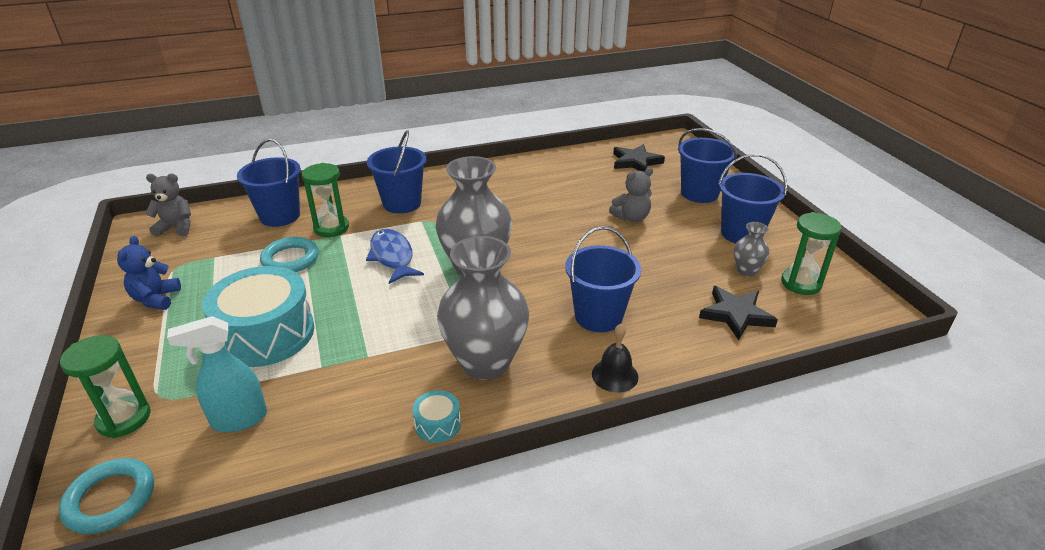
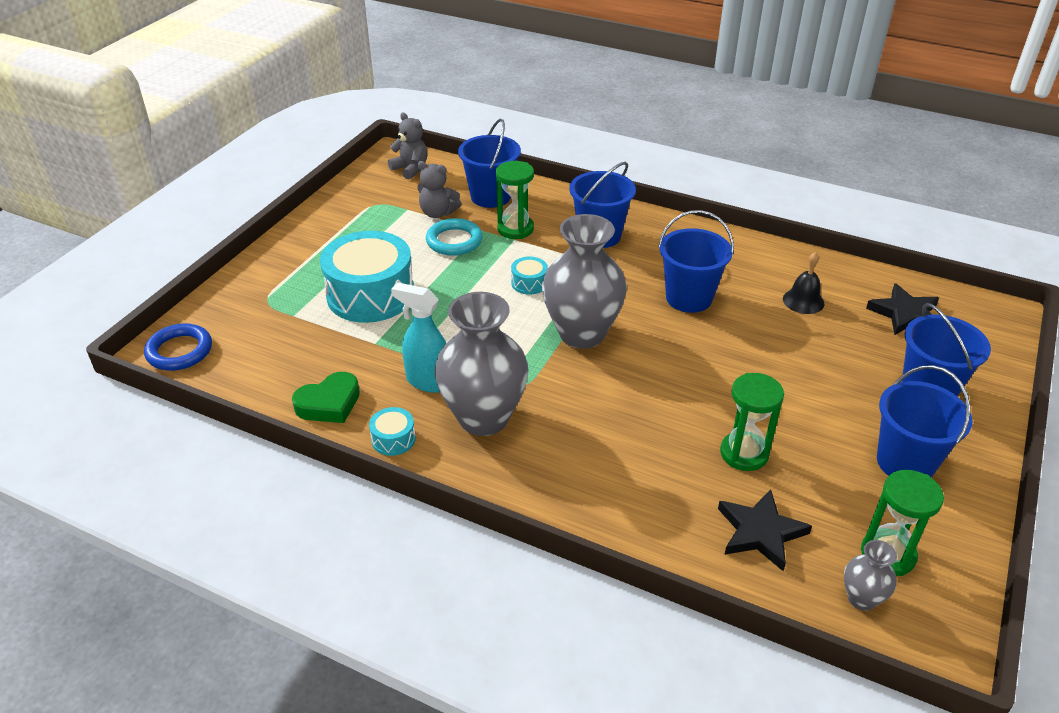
camera: 45 degrees right, 5 degrees up
turquoise ring [59,458,154,534] -> blue ring [144,323,212,371]
green hourglass [60,335,151,438] -> green hourglass moved to [720,373,784,471]
blue teddy bear [117,236,181,310] -> none
turquoise spray bottle [167,316,267,432] -> turquoise spray bottle moved to [391,282,446,393]
blue fish [366,229,424,284] -> turquoise drum [511,257,548,295]
blue bucket [565,226,641,332] -> blue bucket moved to [658,210,734,313]
black bell [592,324,638,393] -> black bell moved to [783,252,824,314]
grey teddy bear [609,168,653,222] -> grey teddy bear moved to [417,161,461,218]
grey vase [734,222,769,277] -> grey vase moved to [844,540,897,611]
none -> green heart [292,372,360,423]

